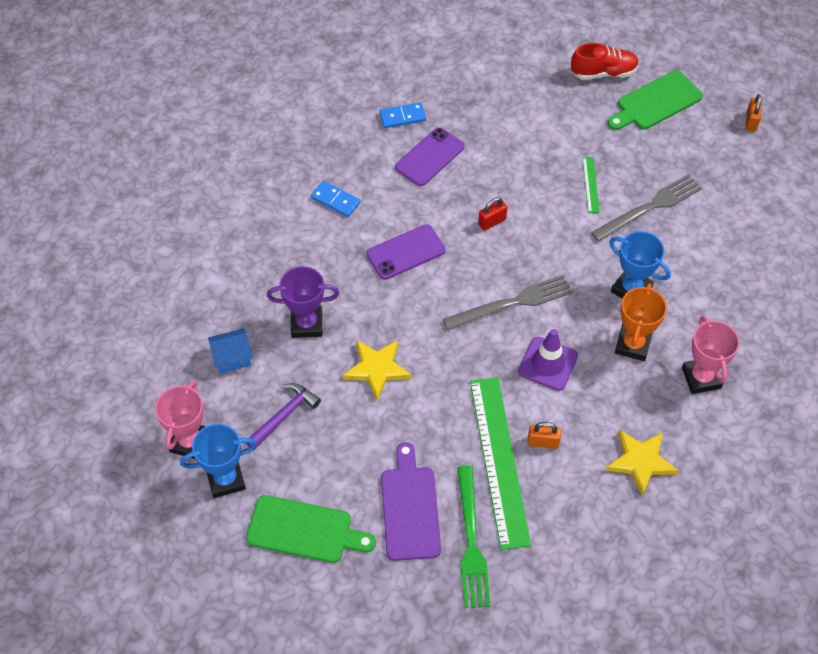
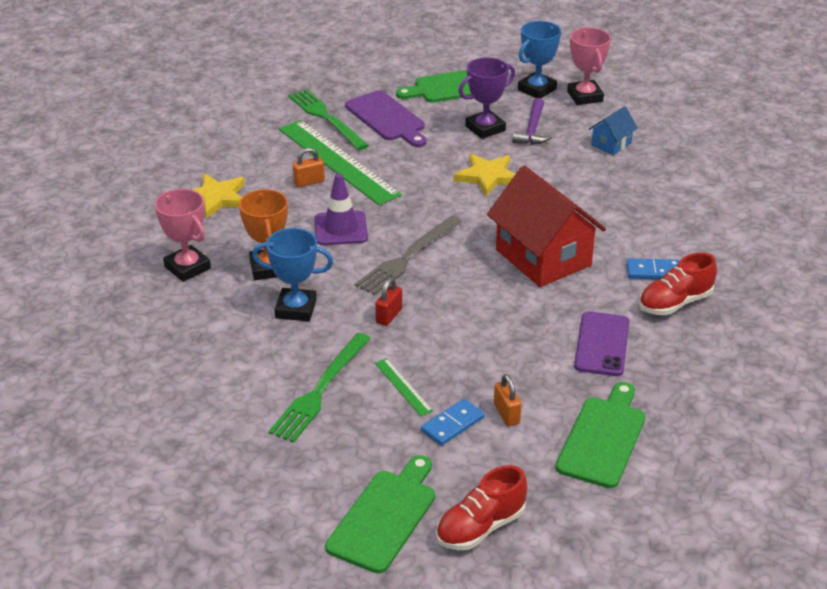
camera: 150 degrees right, 20 degrees down
purple trophy [267,266,339,338] -> purple trophy moved to [458,57,515,139]
purple phone [366,224,445,280] -> red house [487,165,606,287]
blue domino [379,103,426,128] -> blue domino moved to [421,399,485,446]
red padlock [478,197,507,231] -> red padlock moved to [375,278,402,326]
grey fork [591,174,702,242] -> green fork [268,333,371,443]
orange padlock [746,94,762,131] -> orange padlock moved to [494,374,521,426]
none -> green cutting board [556,382,646,488]
none -> red shoe [639,252,717,315]

